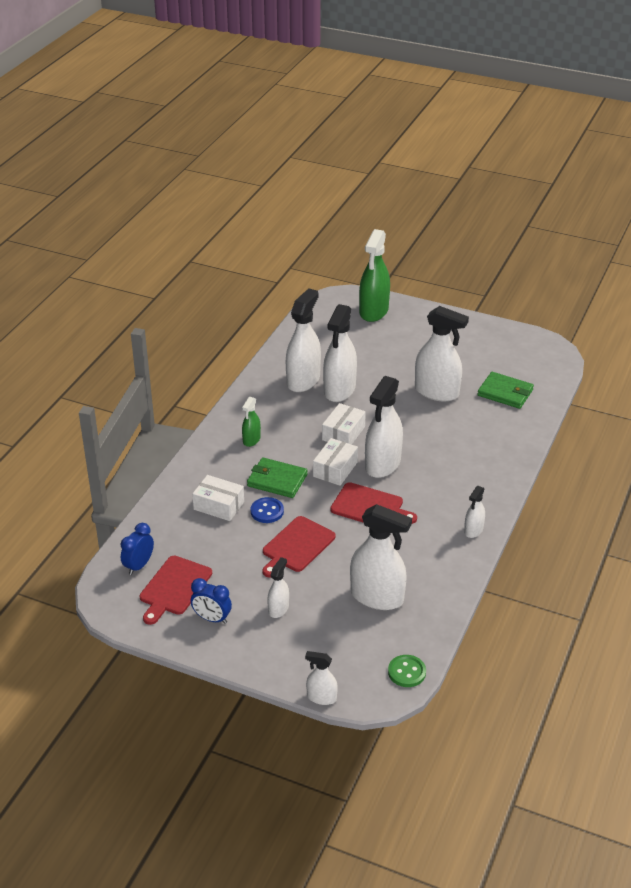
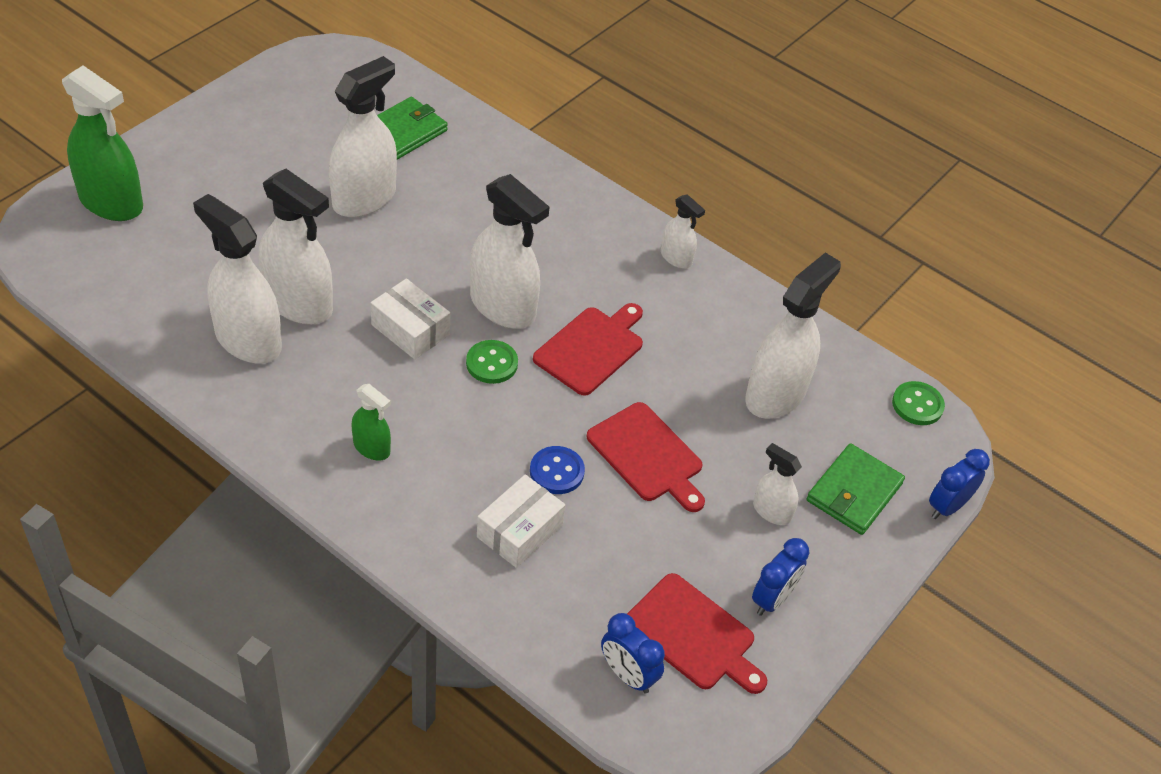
camera: 80 degrees left, 10 degrees up
green wallet [247,457,308,498] -> green wallet moved to [806,443,905,535]
white spray bottle [305,651,338,705] -> blue clock [929,449,990,519]
white box [313,438,358,486] -> green button [466,340,518,384]

